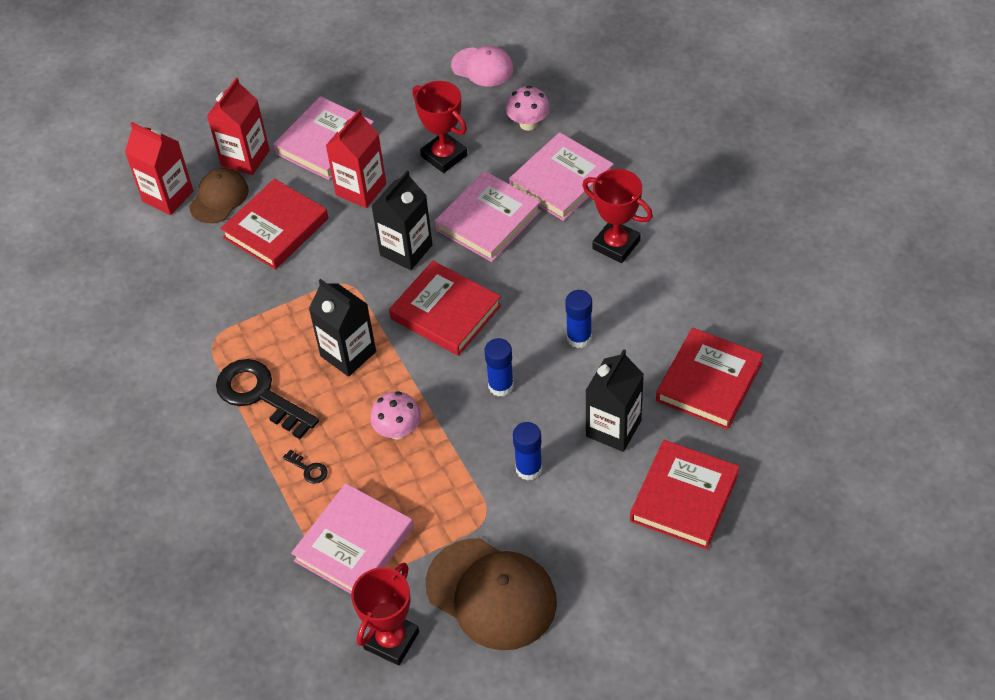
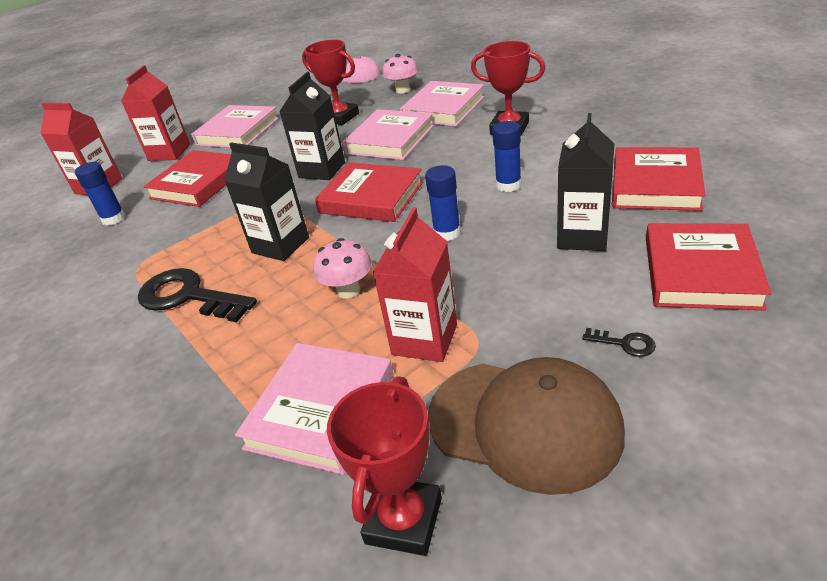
camera: 10 degrees left, 15 degrees down
brown cap [189,168,249,223] -> none
black key [283,449,328,484] -> black key moved to [582,328,656,357]
red carton [326,109,386,208] -> red carton moved to [372,207,457,362]
blue glue stick [513,422,542,481] -> blue glue stick moved to [75,162,125,226]

